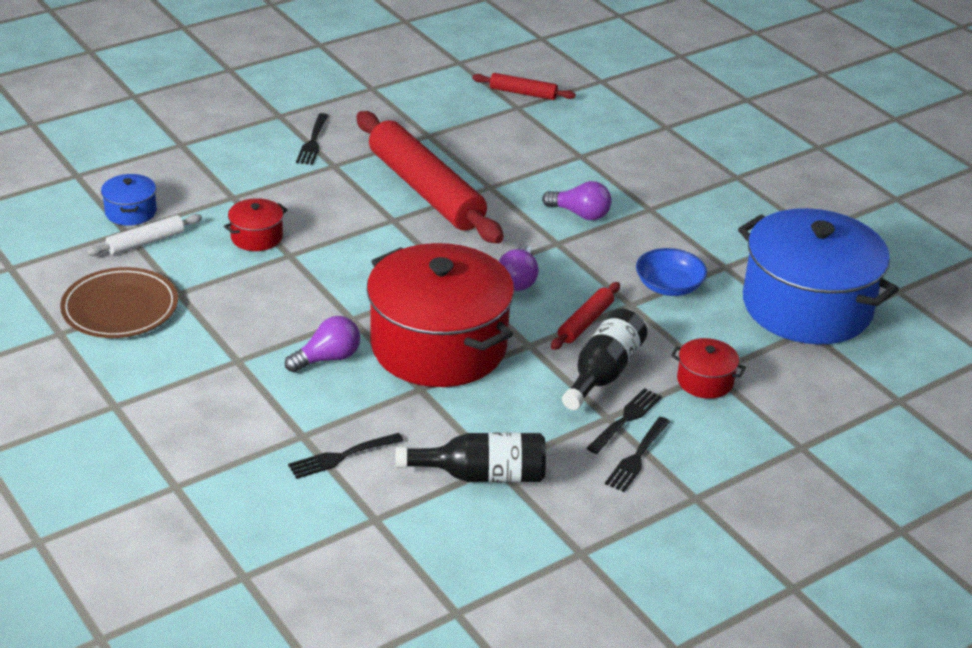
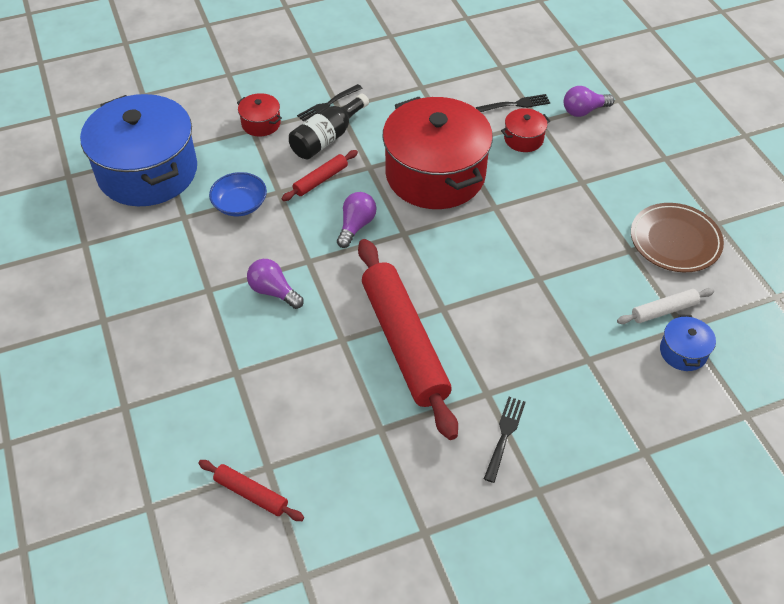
camera: 165 degrees left, 15 degrees up
red pot [224,198,287,251] -> red pot moved to [501,108,550,152]
purple light bulb [285,316,360,372] -> purple light bulb moved to [564,86,614,117]
black bottle [396,433,546,482] -> none
black fork [605,417,670,492] -> none

